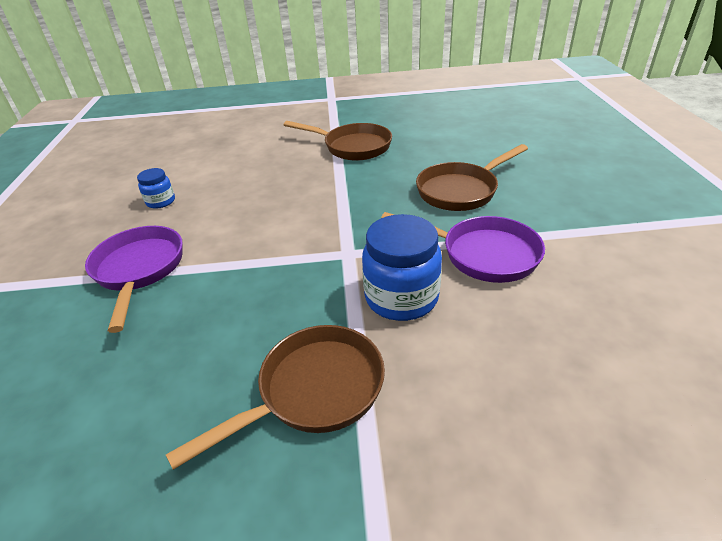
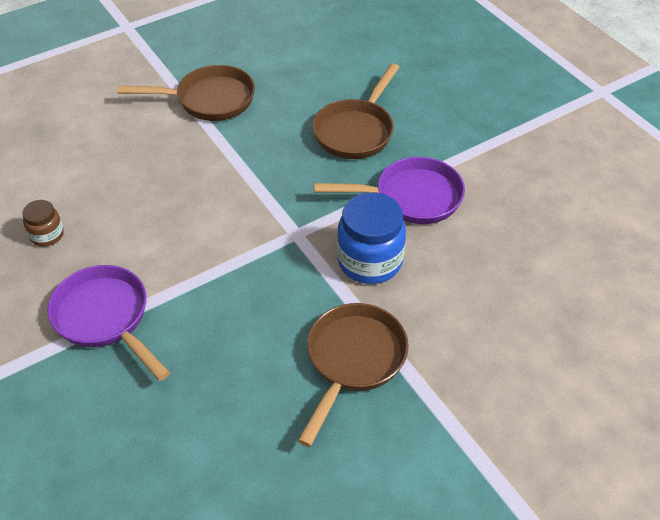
camera: 30 degrees left, 10 degrees up
blue jar [137,168,175,209] -> brown jar [22,200,64,247]

